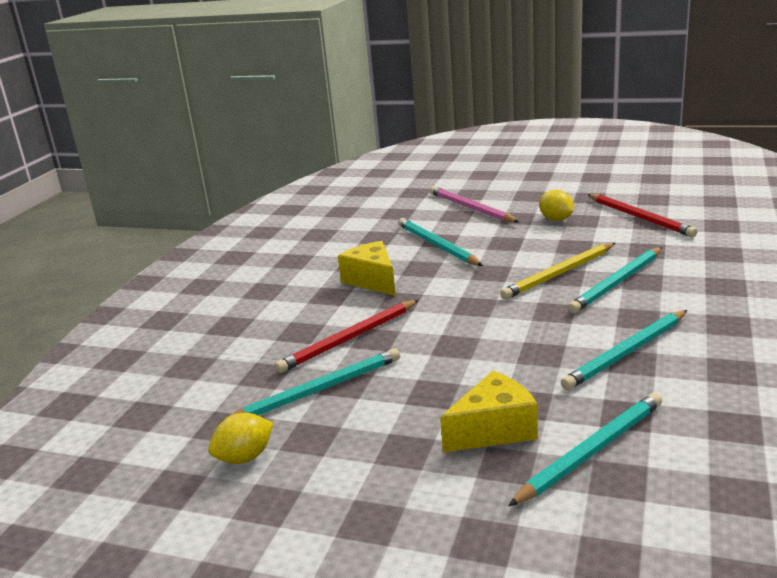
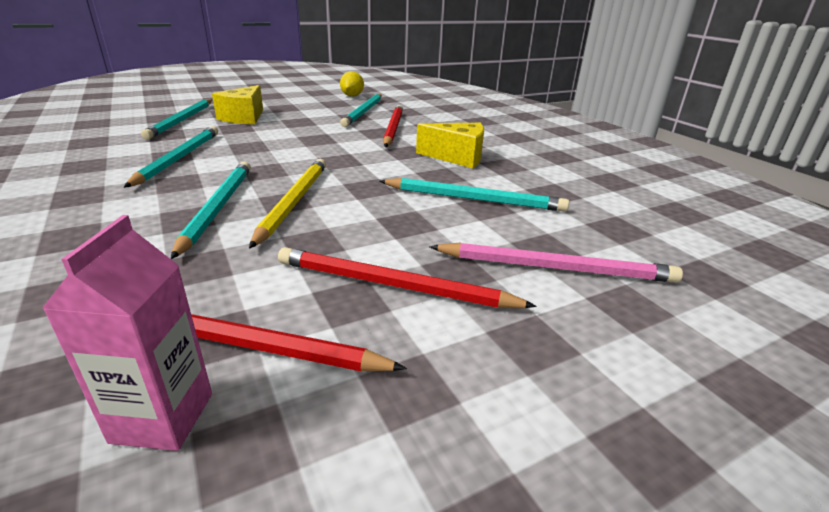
camera: 130 degrees right, 5 degrees up
yellow lemon [539,190,574,221] -> red pencil [278,247,537,308]
none -> pink carton [42,215,212,451]

